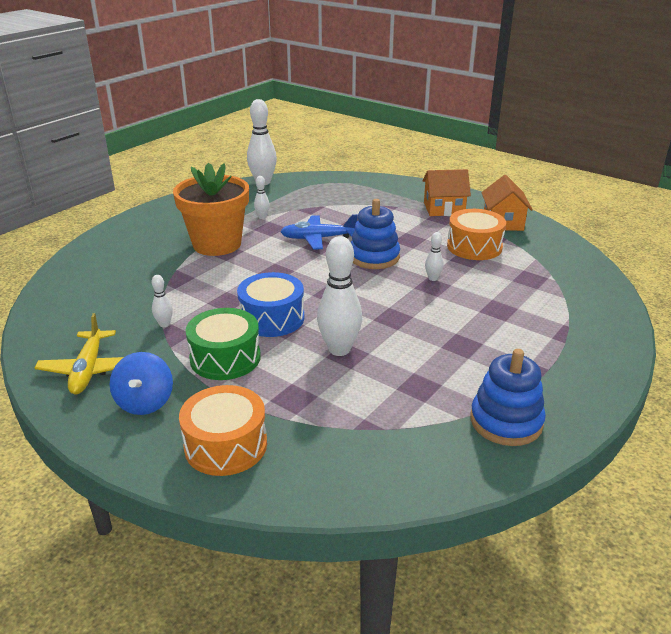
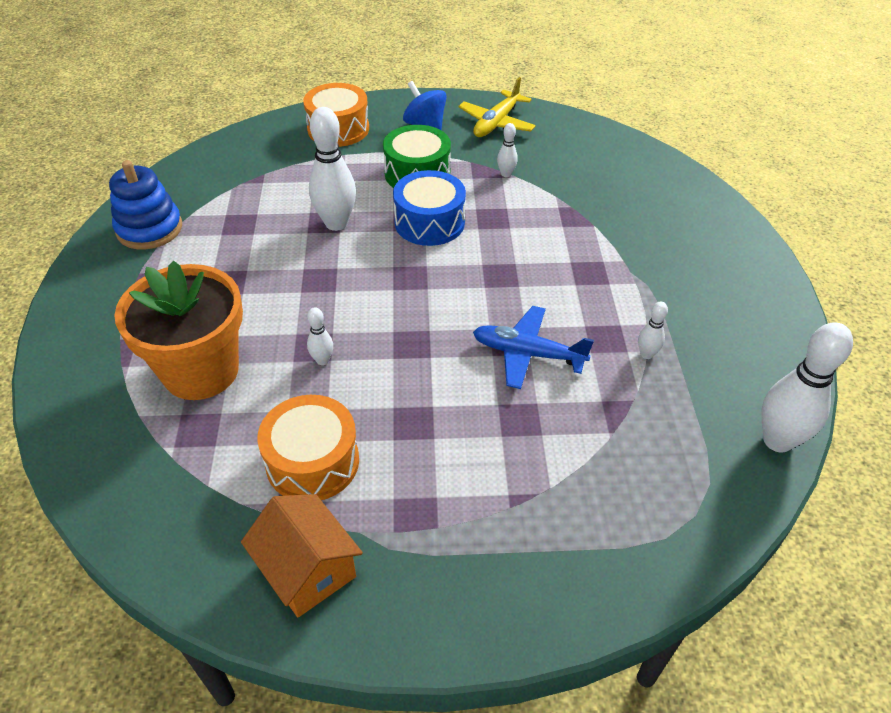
camera: 140 degrees right, 15 degrees up
yellow plane [35,313,124,394] -> yellow plane turned 105 degrees counterclockwise [458,77,536,137]
orange flower pot [173,163,249,256] -> orange flower pot moved to [114,261,243,400]
blue plane [280,214,358,250] -> blue plane turned 120 degrees counterclockwise [473,306,594,389]
blue stacking toy [351,199,400,269] -> none
orange house [422,169,471,216] -> none

